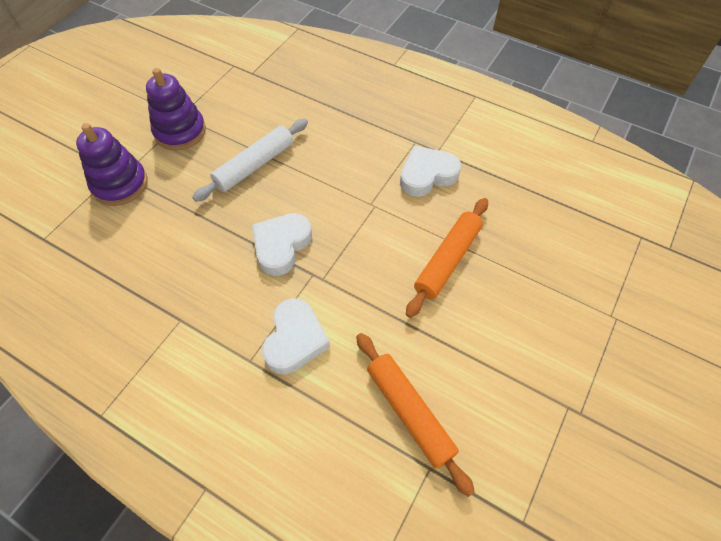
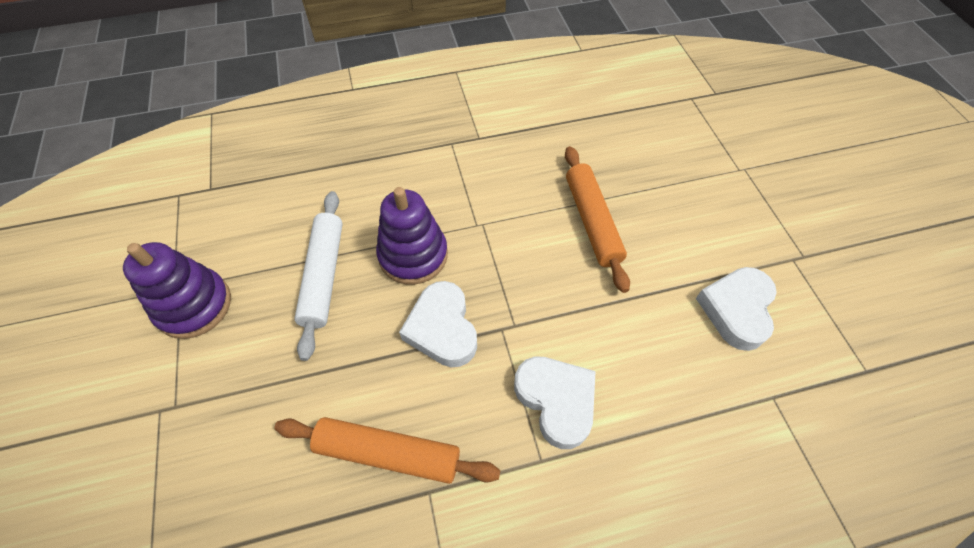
camera: 45 degrees left, 0 degrees up
purple stacking toy [76,123,148,206] -> purple stacking toy moved to [376,187,448,285]
orange rolling pin [356,333,475,497] -> orange rolling pin moved to [274,417,501,484]
white heart [400,146,461,197] -> white heart moved to [696,267,777,351]

